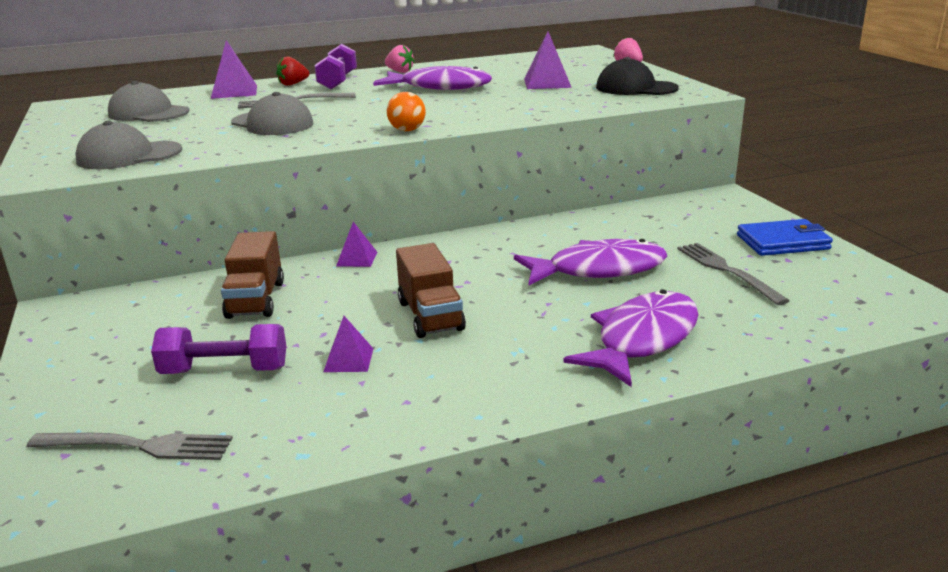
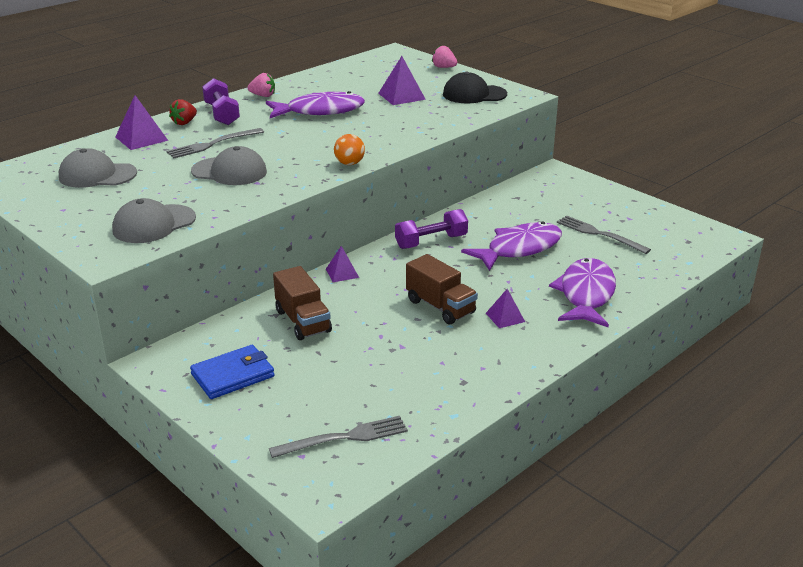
camera: 25 degrees left, 5 degrees up
purple dumbbell [151,324,286,374] -> purple dumbbell moved to [395,209,468,249]
purple pyramid [323,316,374,372] -> purple pyramid moved to [486,289,525,328]
blue wallet [737,219,833,256] -> blue wallet moved to [190,345,274,399]

